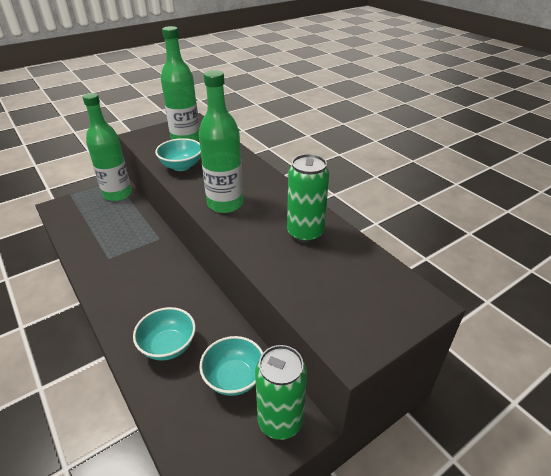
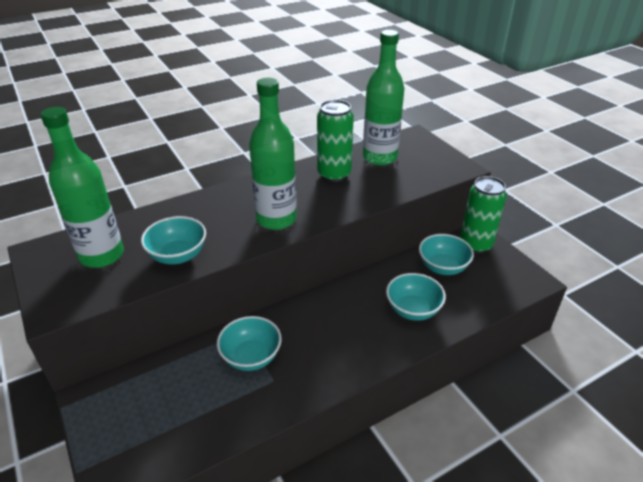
camera: 85 degrees left, 0 degrees up
green bottle [83,93,132,201] -> green bottle moved to [363,30,405,166]
none -> turquoise bowl [217,316,282,371]

